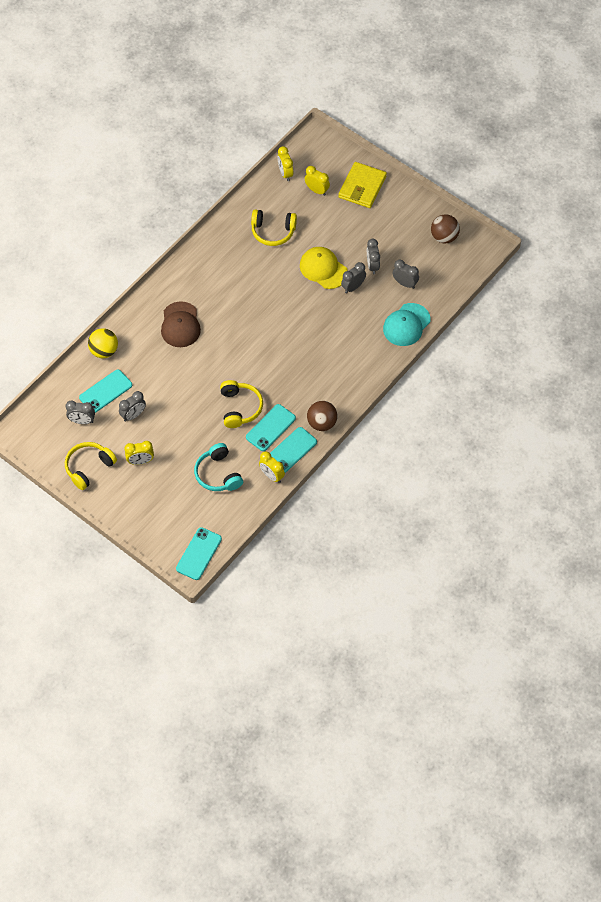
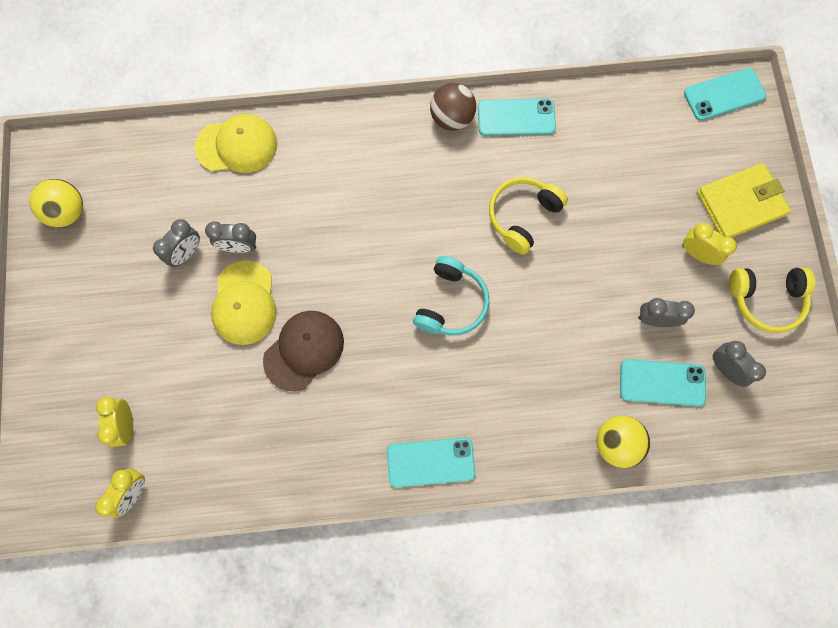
camera: 135 degrees left, 15 degrees up
brown cap [161,301,201,347] -> brown cap moved to [263,311,344,391]
turquoise headphones [194,443,243,491] -> turquoise headphones moved to [413,256,490,335]
turquoise phone [246,404,296,451] -> turquoise phone moved to [387,437,475,487]
yellow headphones [251,209,297,246] -> none
yellow clock [259,451,285,483] -> none
yellow wallet [339,162,387,208] -> yellow wallet moved to [697,163,791,238]
turquoise cap [383,303,430,346] -> yellow cap [195,114,277,173]
grey clock [393,260,419,289] -> none
brown ball [431,214,460,244] -> yellow ball [29,179,83,227]

